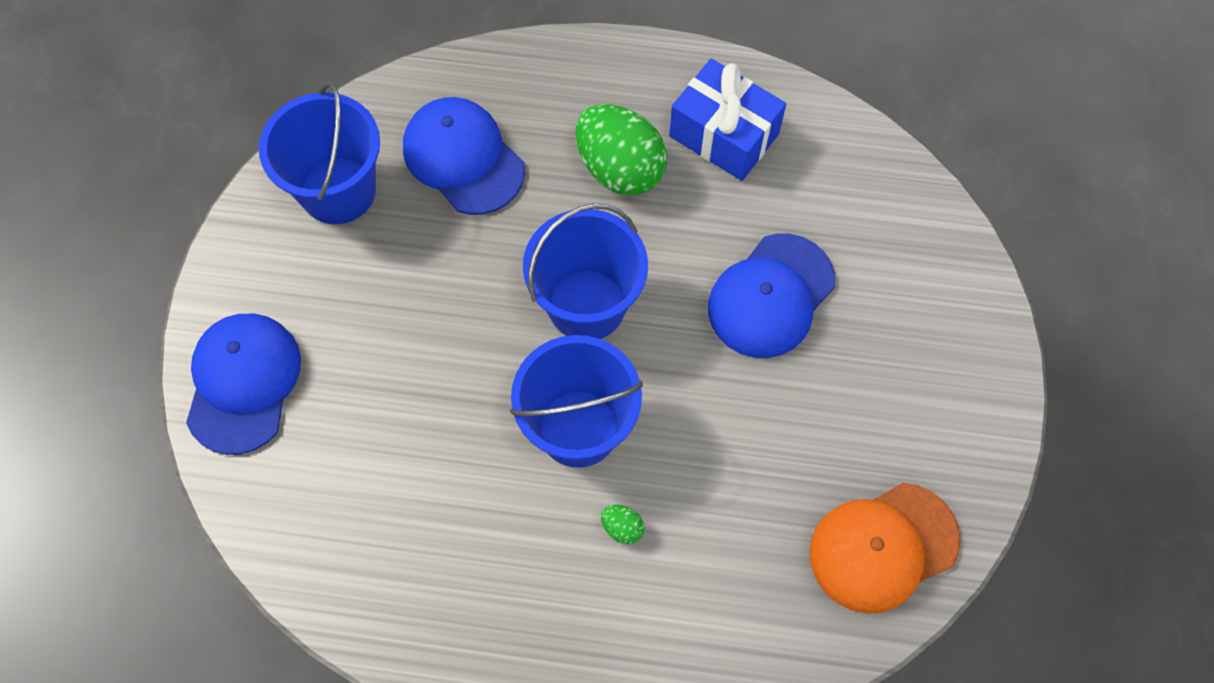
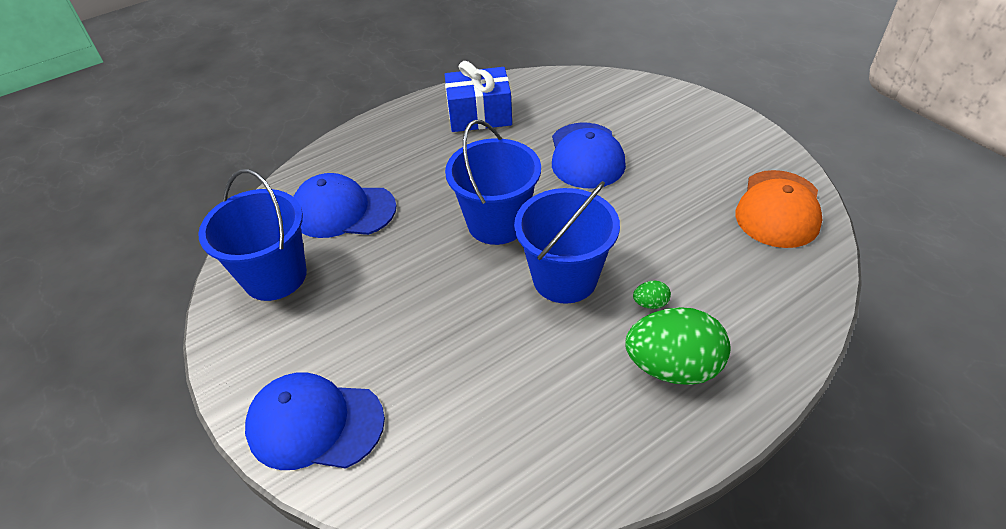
camera: 40 degrees left, 20 degrees down
blue cap [186,314,301,455] -> blue cap turned 45 degrees counterclockwise [245,372,385,470]
green egg [576,104,667,195] -> green egg moved to [625,307,731,385]

